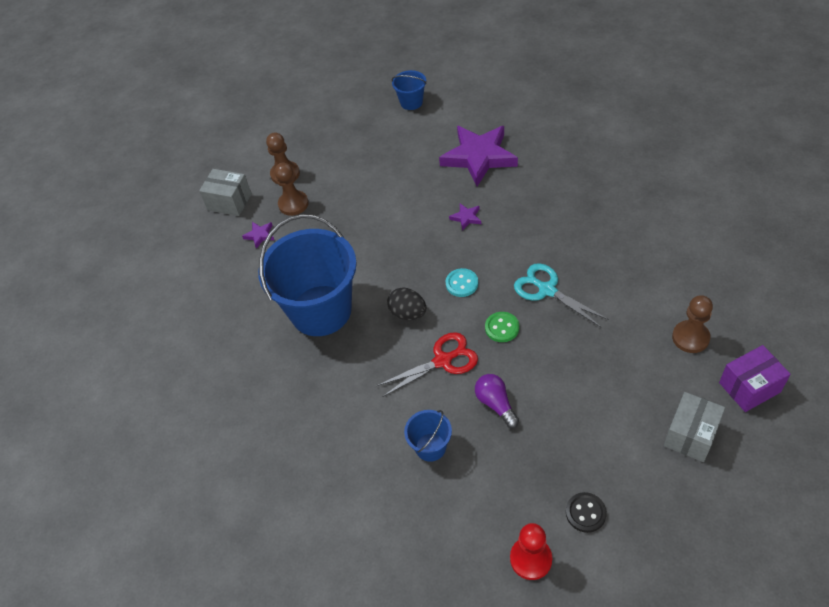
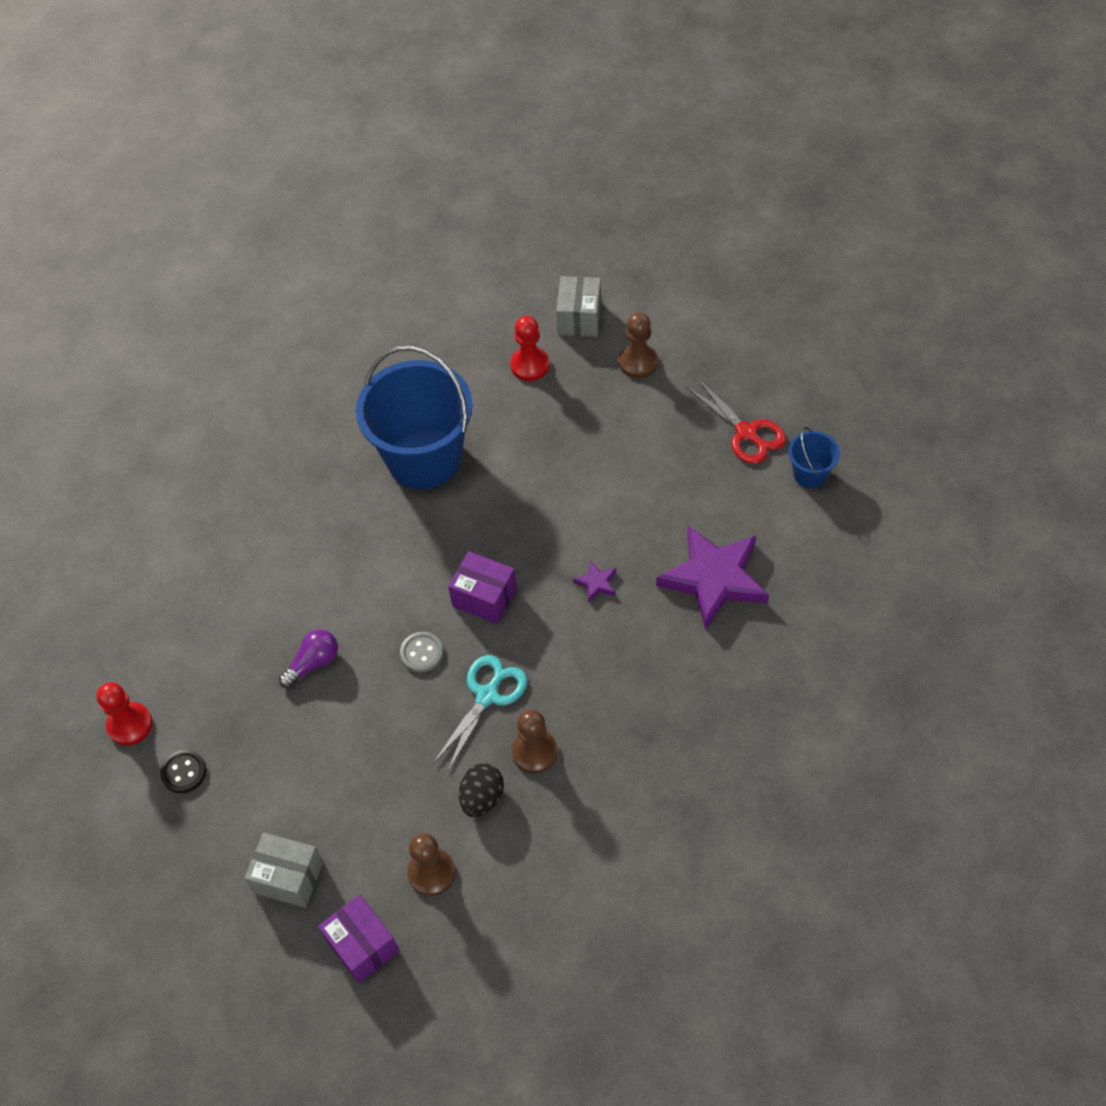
camera: 75 degrees right, 5 degrees up
purple star [242,222,274,249] -> red pawn [510,316,550,381]
brown pawn [274,163,309,216] -> brown pawn moved to [512,709,558,774]
red scissors [376,332,478,397] -> red scissors moved to [686,378,786,464]
black egg [387,287,426,320] -> black egg moved to [459,763,504,817]
blue bucket [404,410,452,462] -> none
turquoise button [446,268,478,297] -> purple box [448,551,517,624]
green button [485,312,519,342] -> grey button [400,632,443,672]

